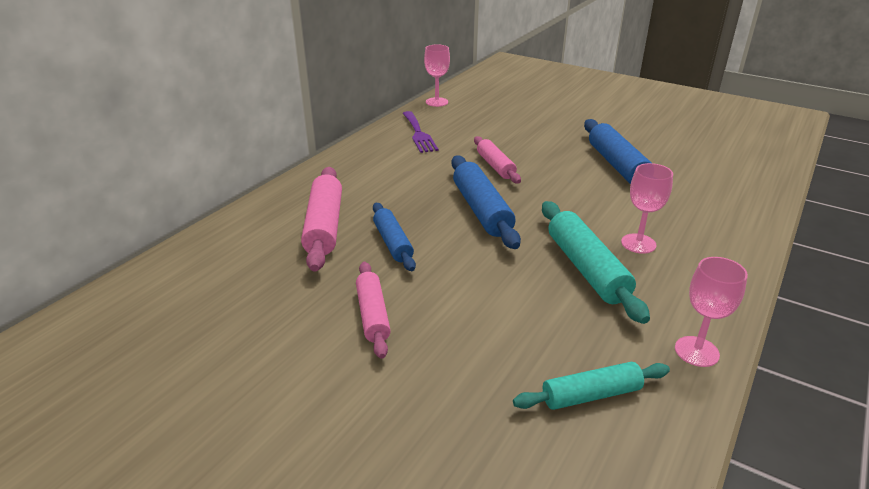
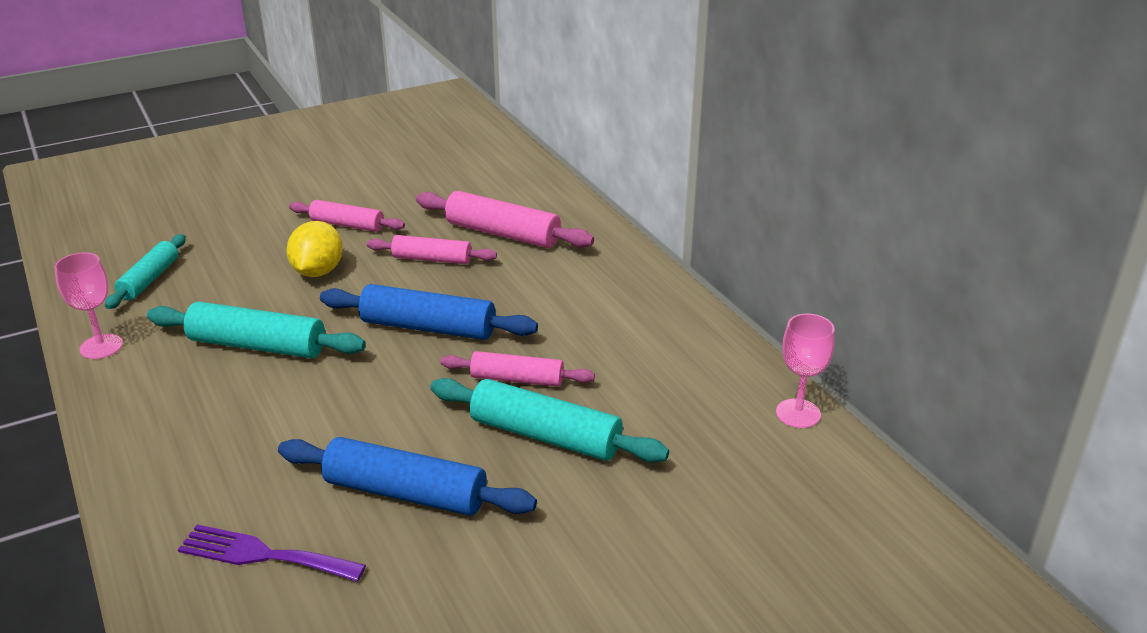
camera: 120 degrees right, 0 degrees up
blue rolling pin [373,203,416,271] -> pink rolling pin [367,235,497,264]
purple fork [402,111,438,153] -> purple fork moved to [178,524,366,582]
pink goblet [621,163,673,254] -> none
none -> yellow lemon [287,221,343,277]
none -> turquoise rolling pin [430,378,669,463]

